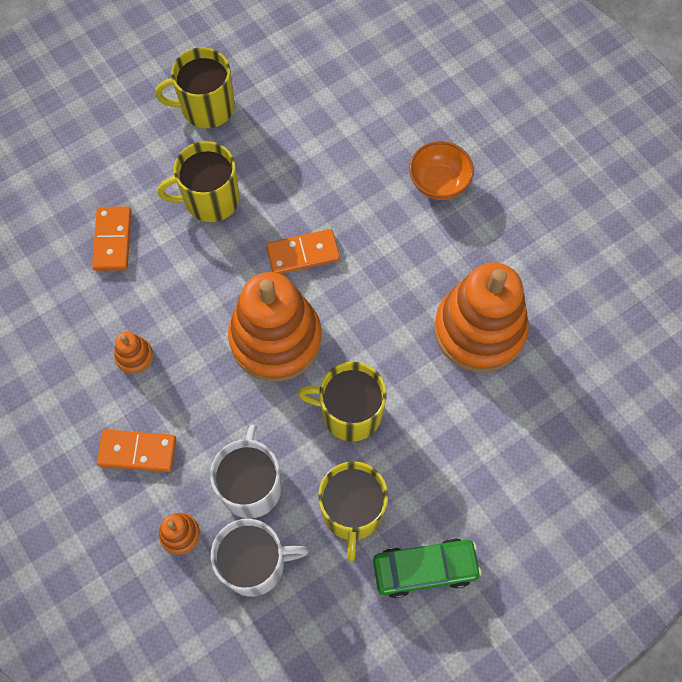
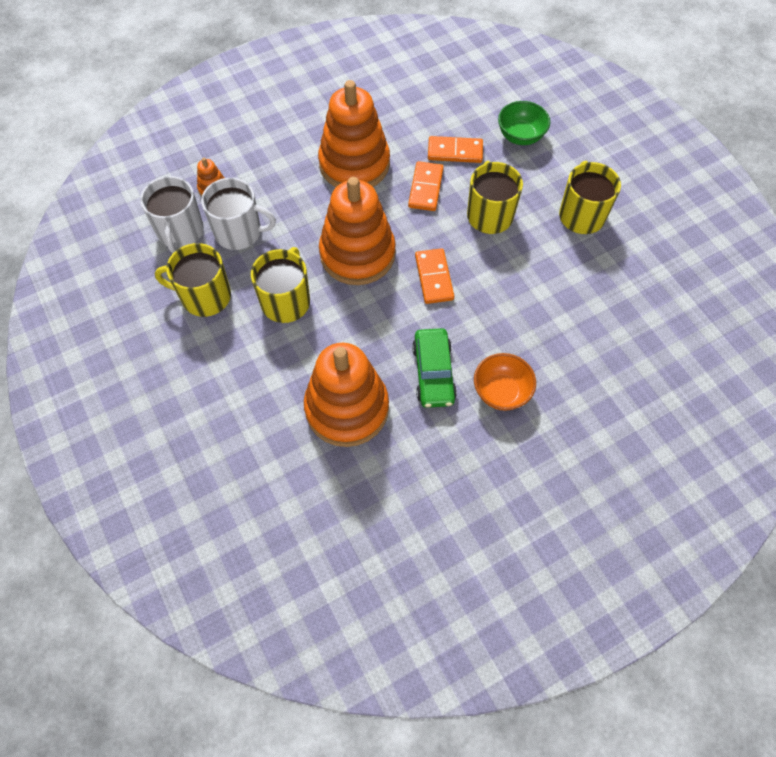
camera: 95 degrees right, 5 degrees down
orange domino [97,429,176,472] -> orange domino moved to [408,161,444,211]
orange stacking toy [114,332,153,374] -> orange stacking toy [318,80,390,187], size x2.45
green car [373,538,482,598] -> green car moved to [412,328,457,408]
none -> green bowl [498,101,550,145]

